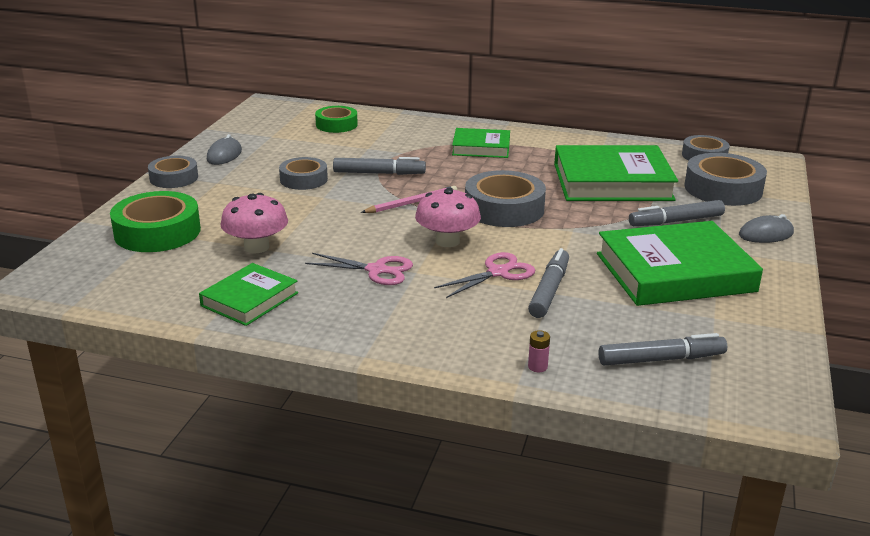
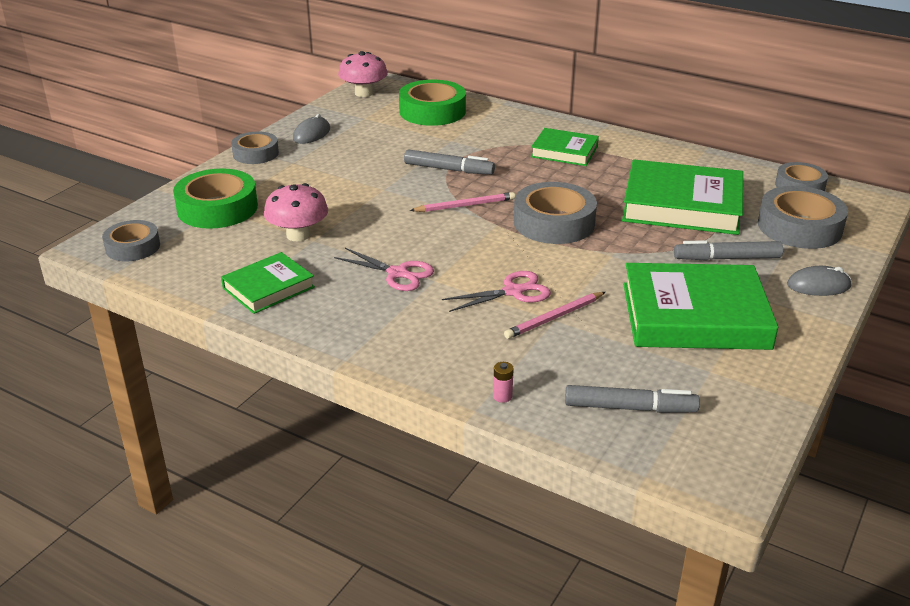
camera: 15 degrees right, 5 degrees up
grey tape [279,157,328,190] -> grey tape moved to [102,220,160,261]
green tape [315,106,358,133] -> green tape [399,80,466,126], size x1.59
pink mushroom [415,187,481,247] -> pink mushroom moved to [338,51,388,97]
grey marker [528,248,569,318] -> pink pencil [504,292,605,339]

